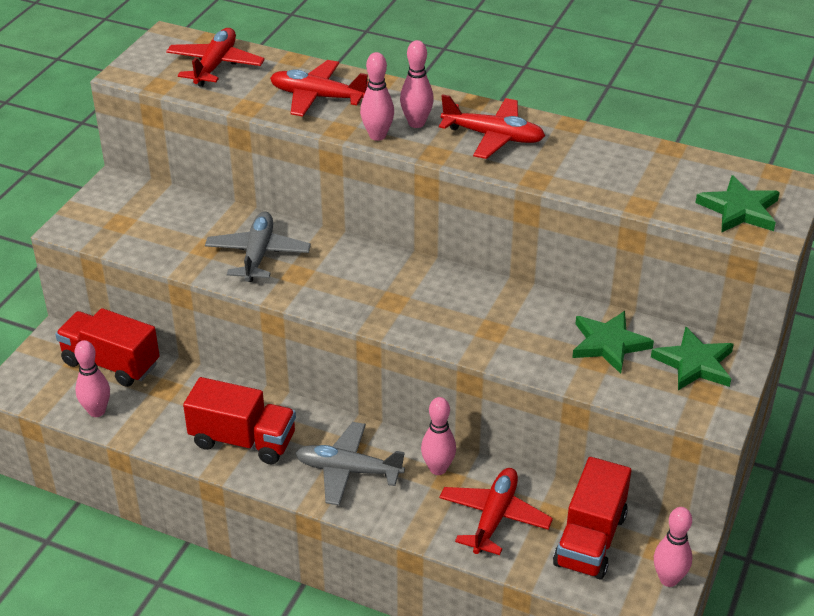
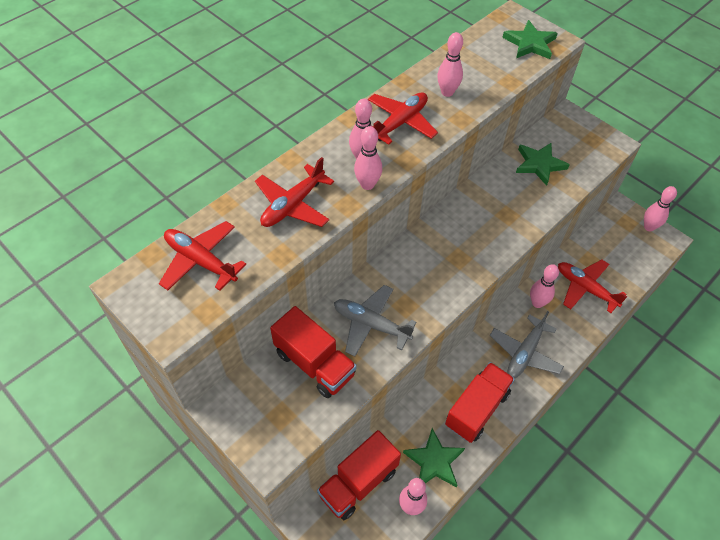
camera: 70 degrees left, 15 degrees up
red truck [553,457,631,580] -> red truck moved to [270,306,357,398]
green star [651,326,734,390] -> green star moved to [403,428,465,487]
none -> pink bowling pin [437,32,463,97]

